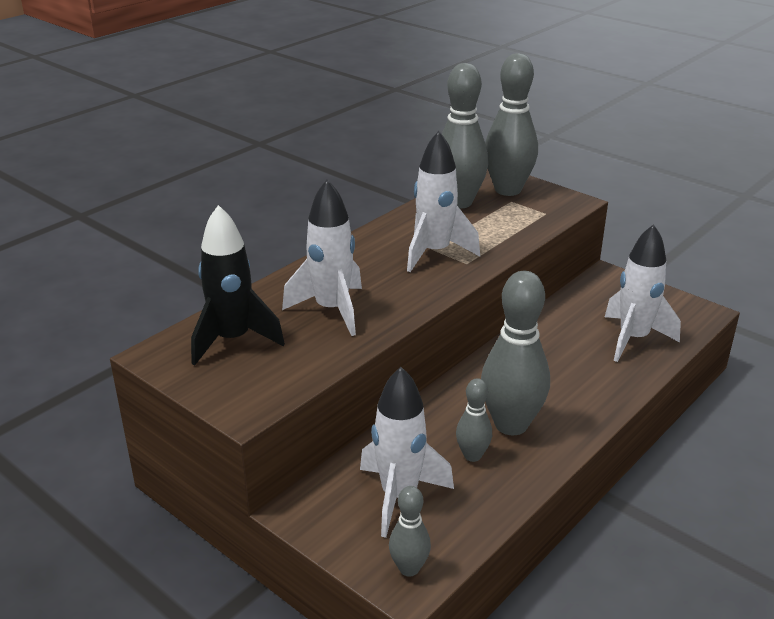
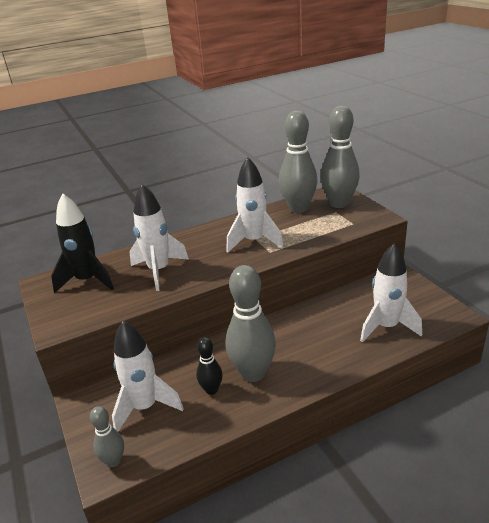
camera: 25 degrees right, 0 degrees up
grey bowling pin [456,378,492,462] -> black bowling pin [196,337,223,395]

